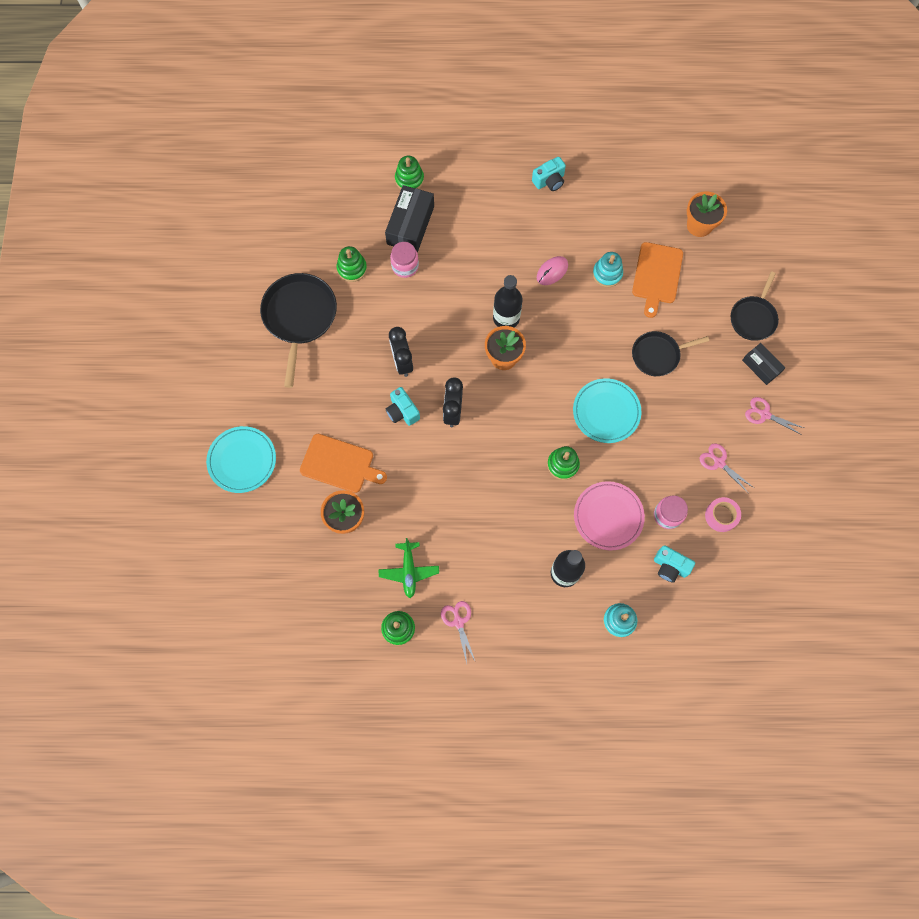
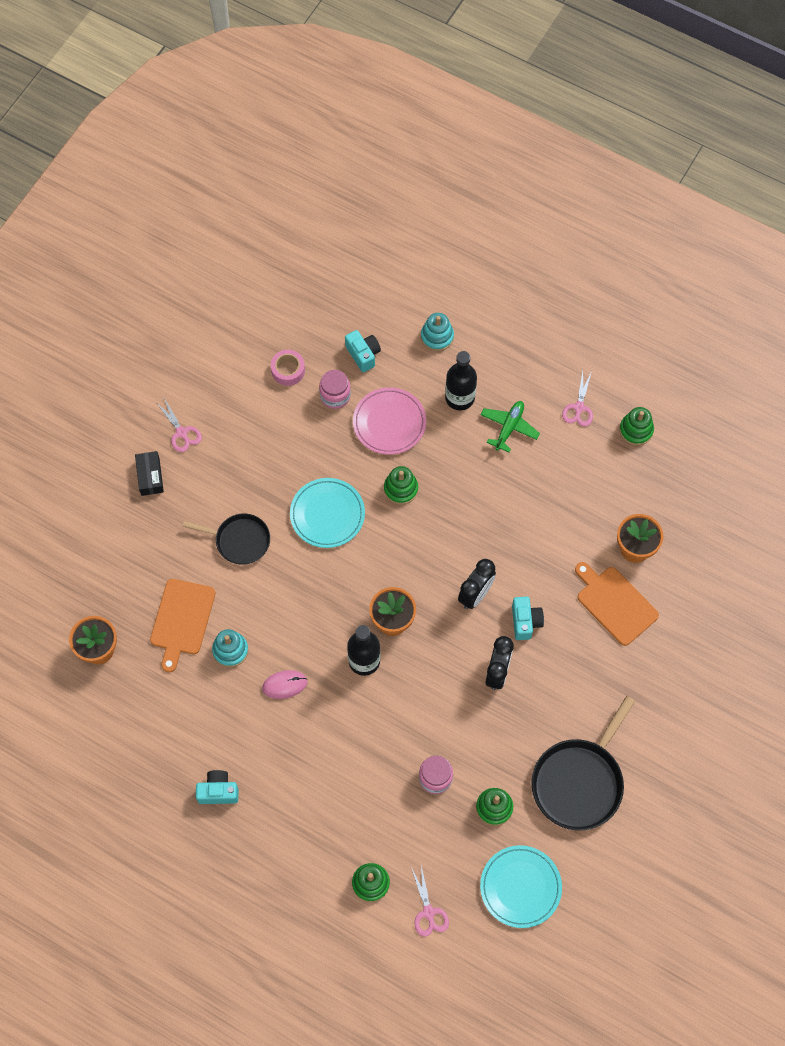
camera: 150 degrees left, 5 degrees down
turquoise plate [206,426,276,493] -> turquoise plate moved to [480,845,562,928]
green plane [378,538,439,598] -> green plane moved to [481,401,540,452]
black box [385,185,434,253] -> none
orange cutting board [632,242,683,318] -> orange cutting board turned 150 degrees clockwise [150,579,216,672]
pink scissors [699,443,754,494] -> pink scissors moved to [411,866,449,937]
black pan [731,271,779,341] -> none

